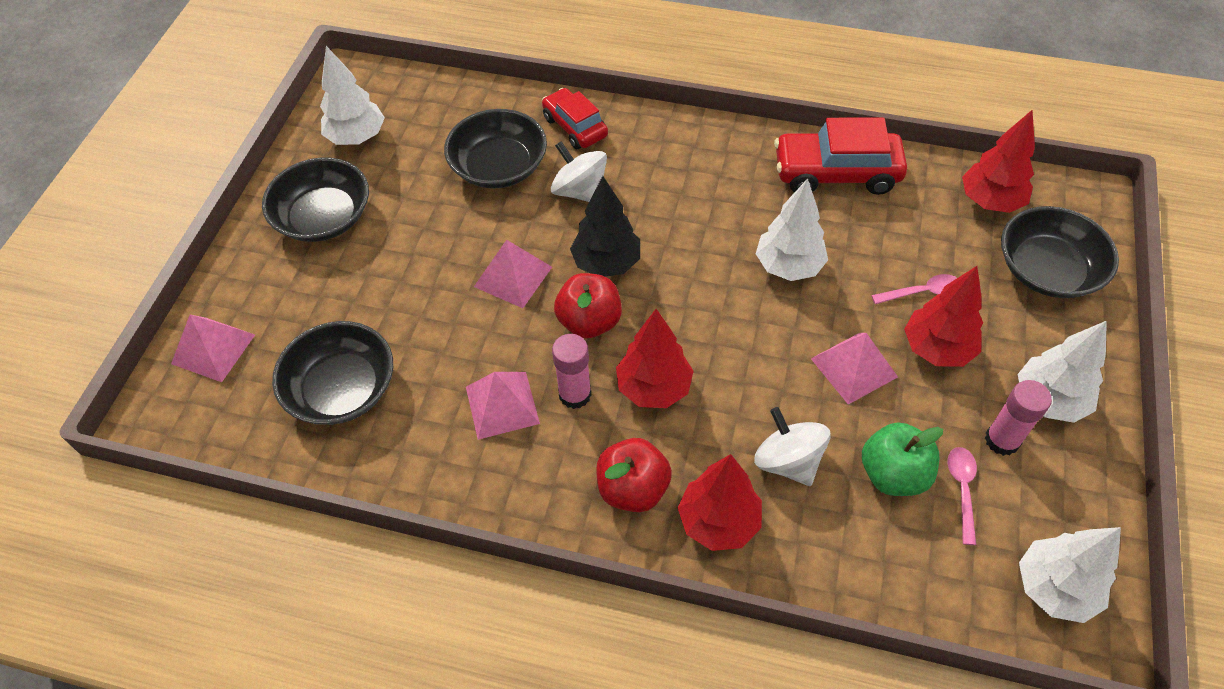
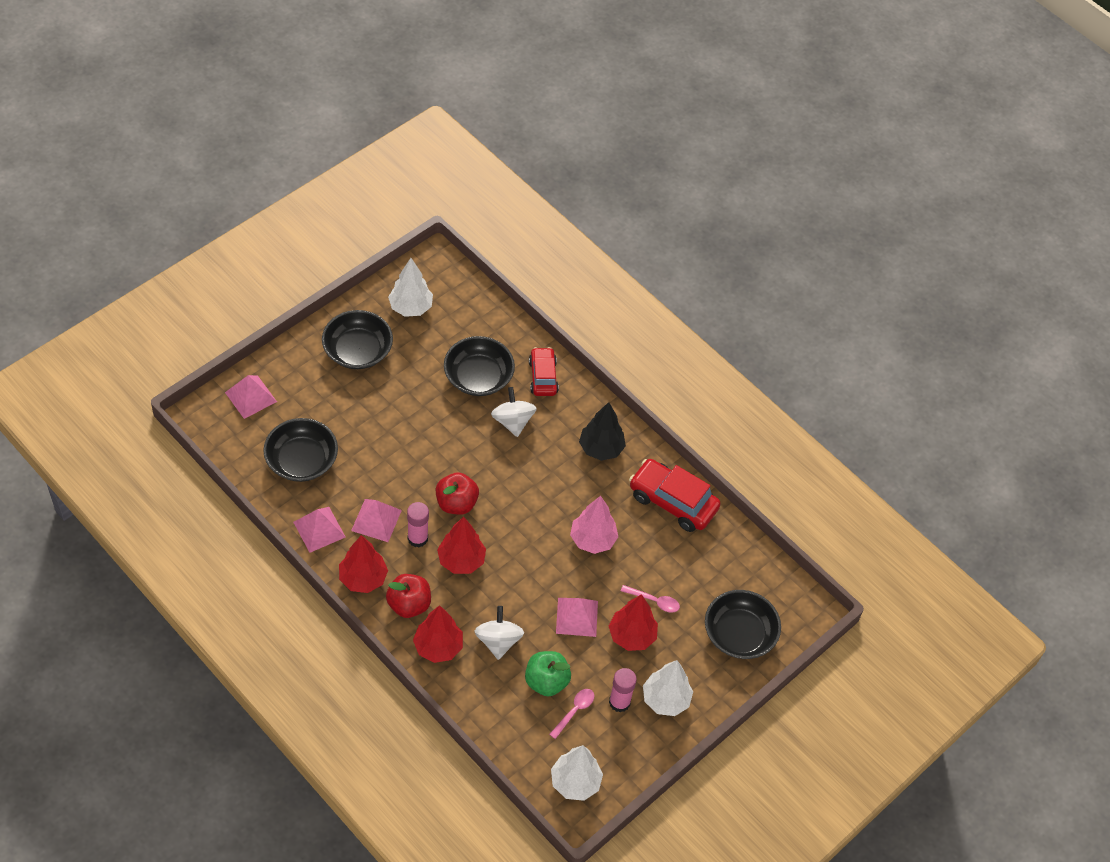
camera: 25 degrees right, 0 degrees up
pink pyramid [474,240,552,308] -> pink pyramid moved to [293,507,346,553]
black tree [570,176,640,277] -> black tree moved to [579,402,626,461]
white tree [756,178,828,281] -> pink tree [570,496,618,554]
red tree [962,110,1035,213] -> red tree moved to [339,535,388,593]

